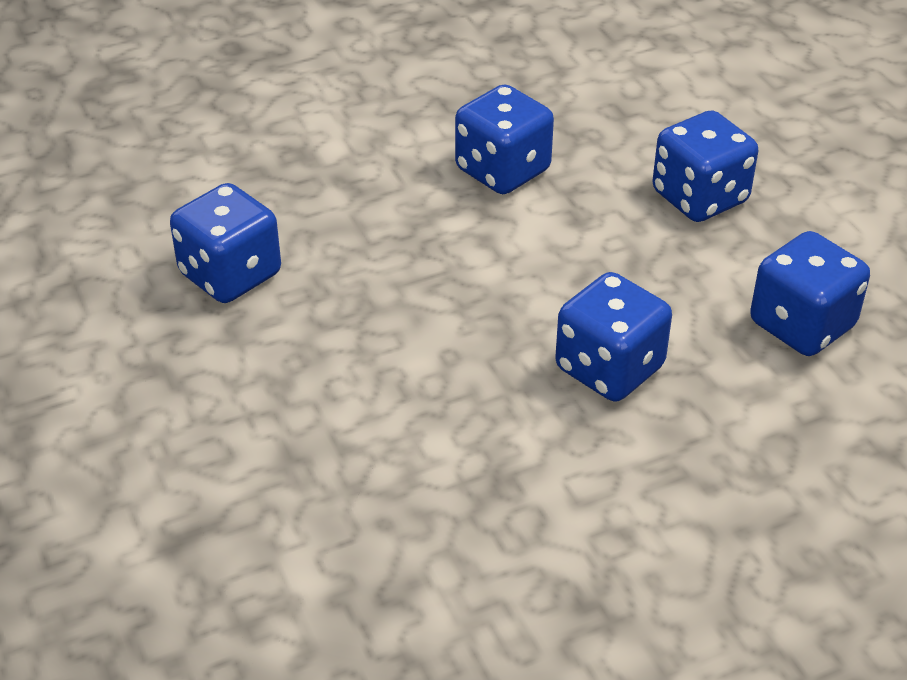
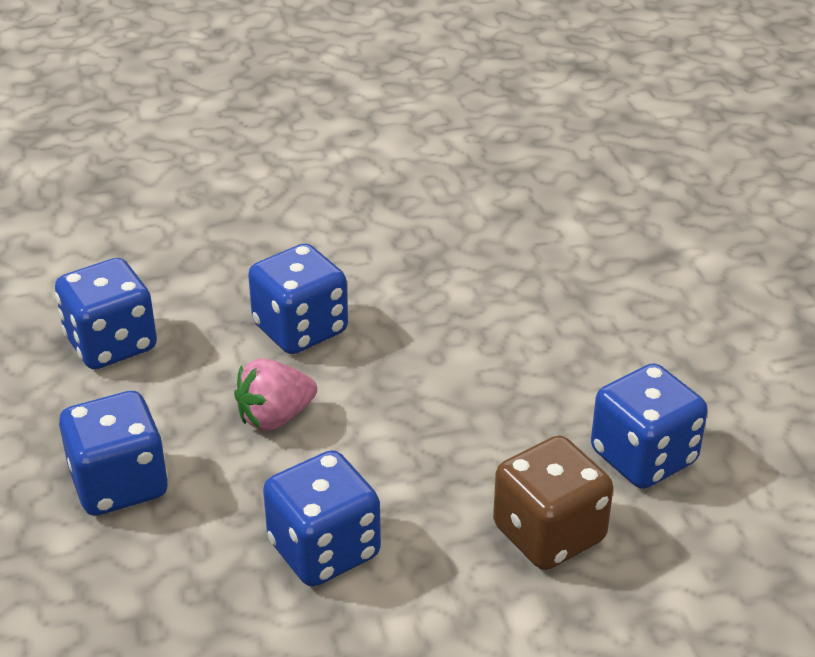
camera: 170 degrees left, 5 degrees down
none -> pink strawberry [234,358,317,431]
none -> brown dice [493,436,613,570]

